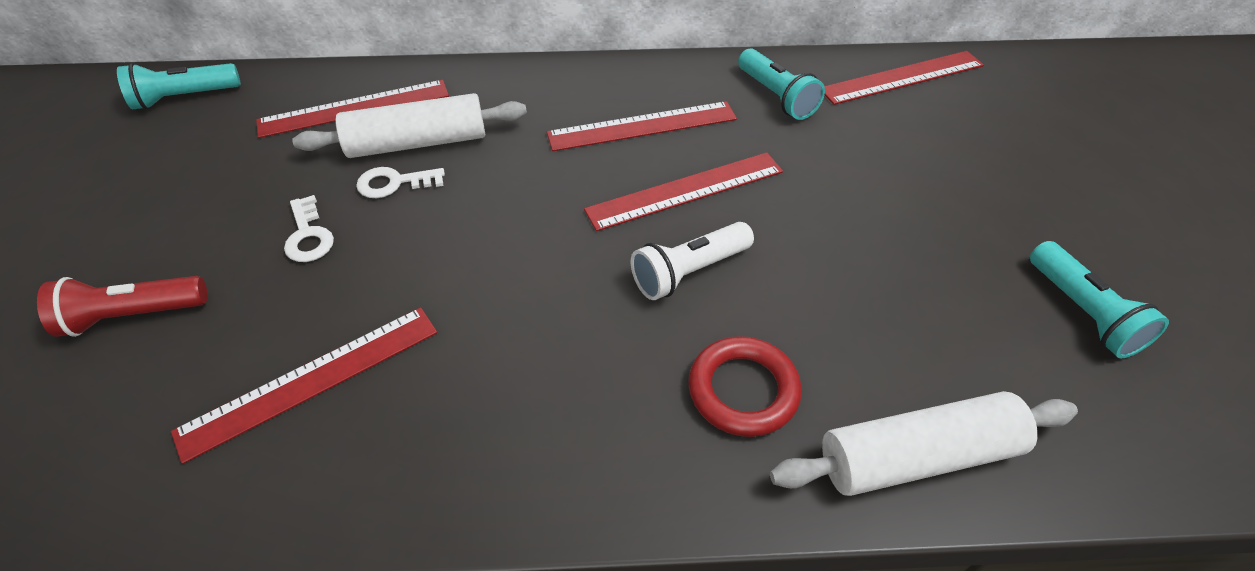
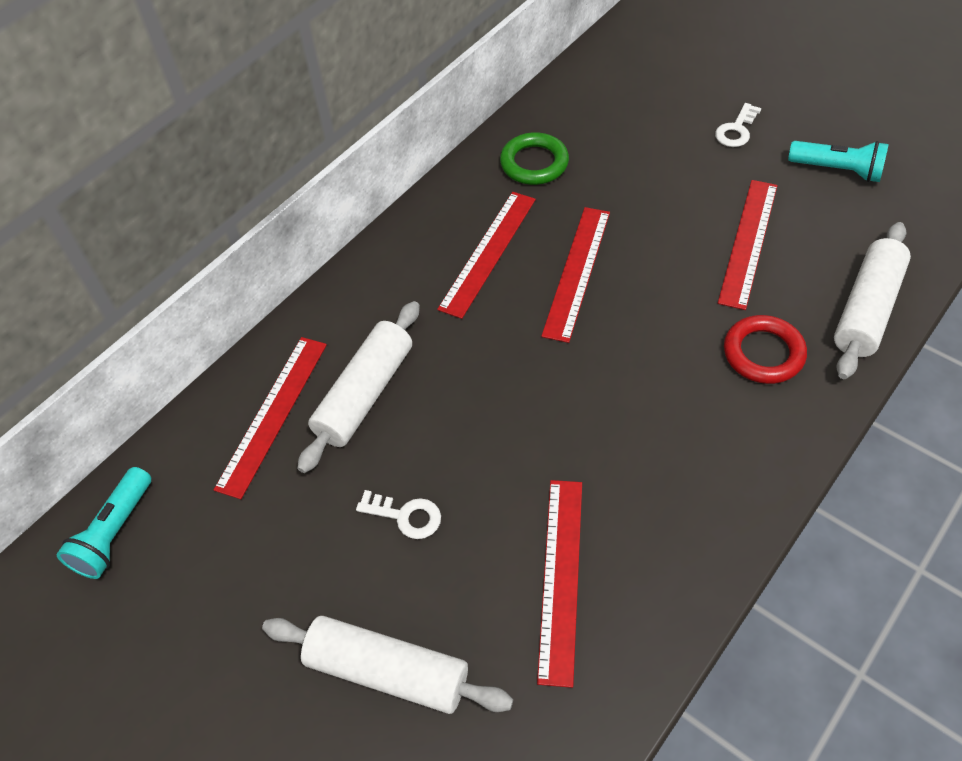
camera: 45 degrees left, 5 degrees up
red flashlight [37,276,207,337] -> white rolling pin [262,616,513,714]
white key [356,167,445,198] -> white key moved to [715,103,761,147]
white flashlight [631,222,754,300] -> none
turquoise flashlight [738,48,825,120] -> green ring [500,132,569,185]
red ruler [825,51,984,105] -> red ruler moved to [718,180,778,310]

